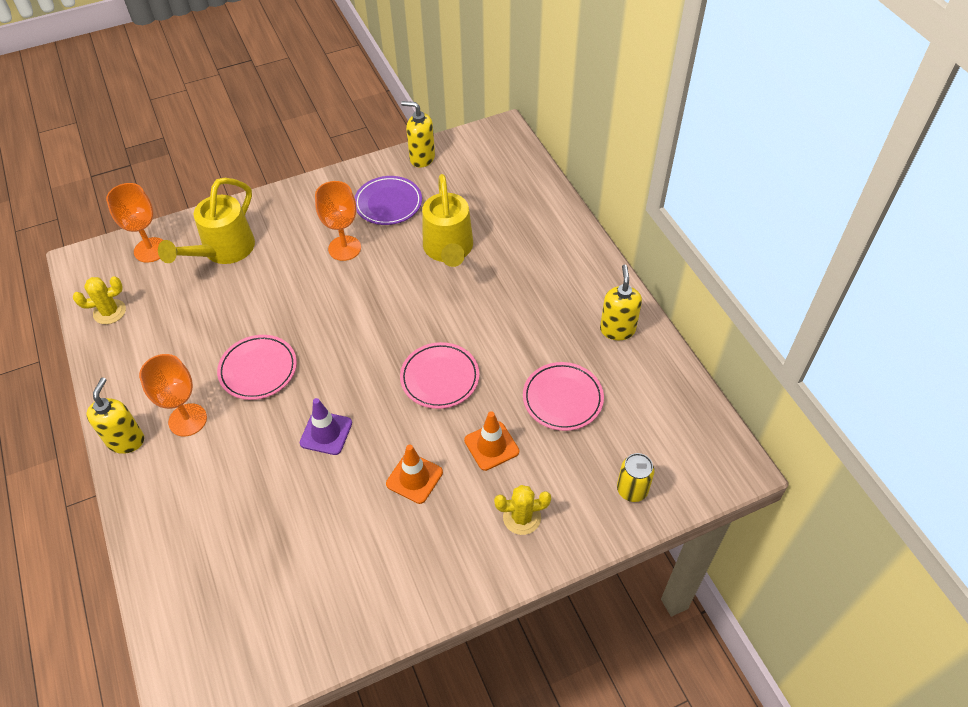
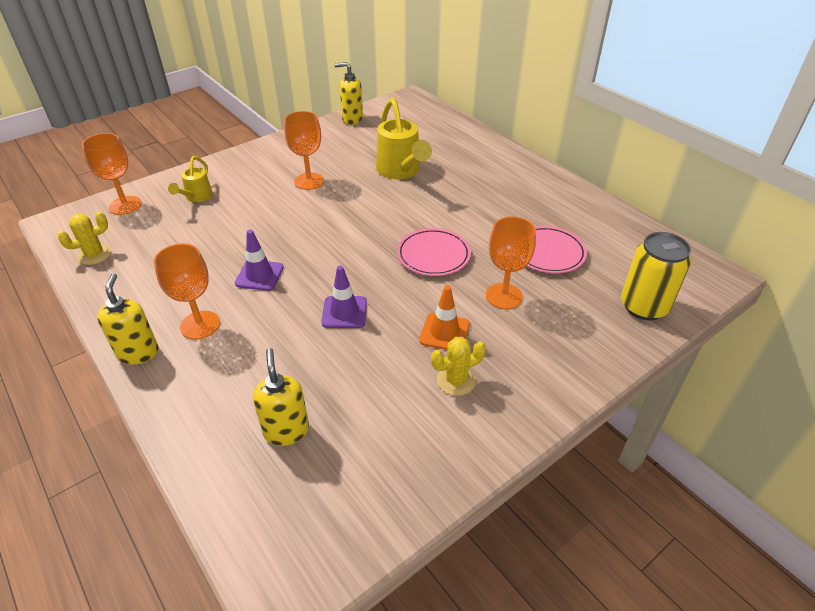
camera: 15 degrees left, 10 degrees down
yellow watering can [158,178,255,264] -> yellow watering can [168,156,213,202], size x0.56
pink plate [217,335,297,400] -> purple traffic cone [235,229,284,291]
purple plate [354,176,422,225] -> none
orange traffic cone [464,411,519,471] -> orange goblet [486,216,536,309]
yellow cactus [494,485,551,535] -> yellow cactus moved to [431,337,486,396]
yellow soap dispenser [600,265,642,340] -> yellow soap dispenser moved to [253,348,309,446]
yellow can [617,453,654,502] -> yellow can [621,232,691,320], size x1.64

